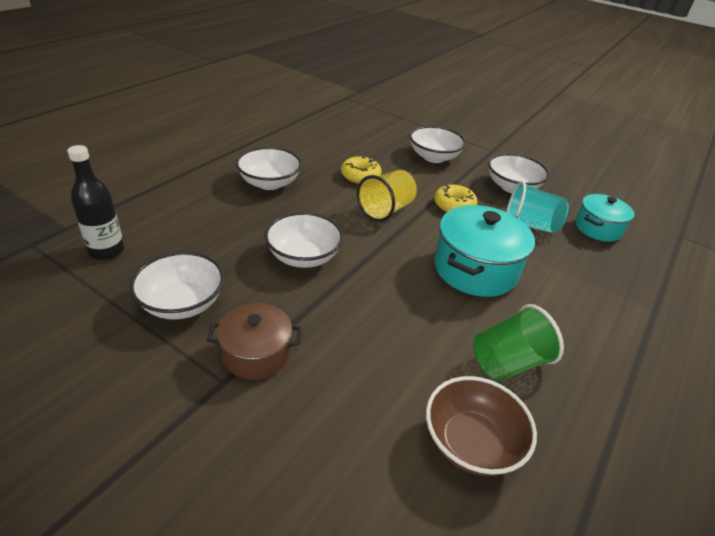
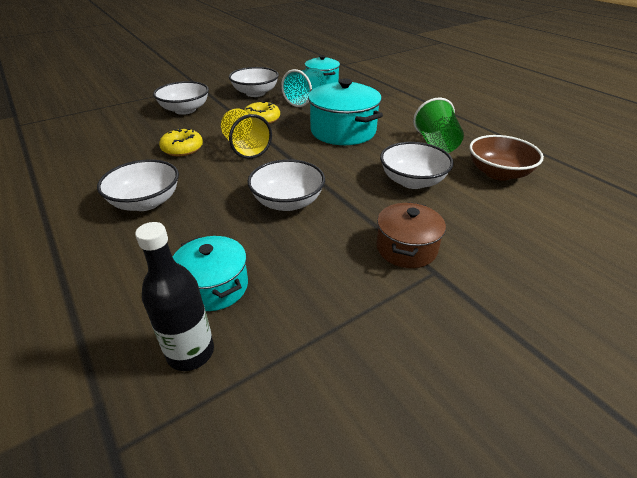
camera: 65 degrees left, 0 degrees up
white bowl [130,252,224,320] -> white bowl moved to [380,142,454,189]
none -> turquoise pot [173,236,248,311]

